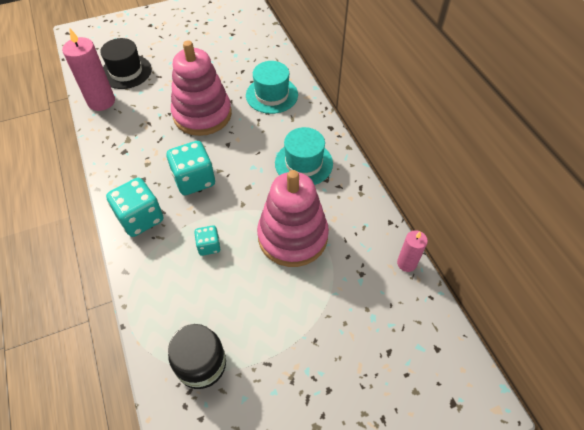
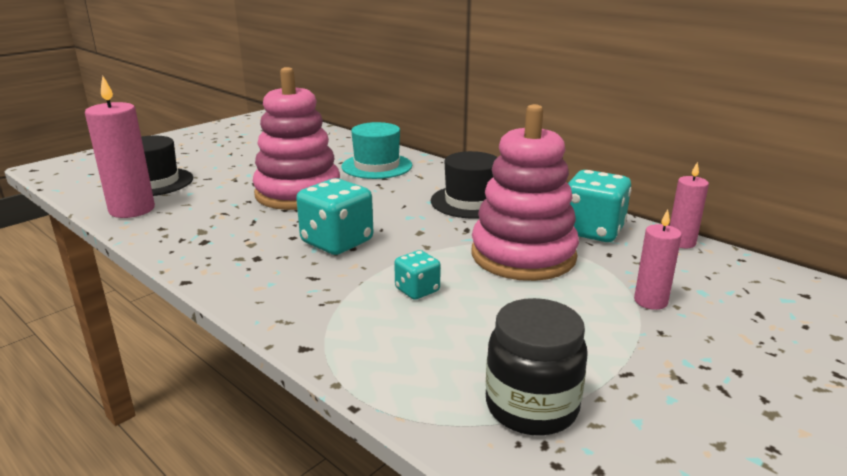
camera: 25 degrees left, 30 degrees down
turquoise dice [106,178,163,237] -> turquoise dice moved to [568,170,631,242]
turquoise hat [275,127,333,185] -> black hat [431,151,497,219]
none -> pink candle [634,209,682,310]

